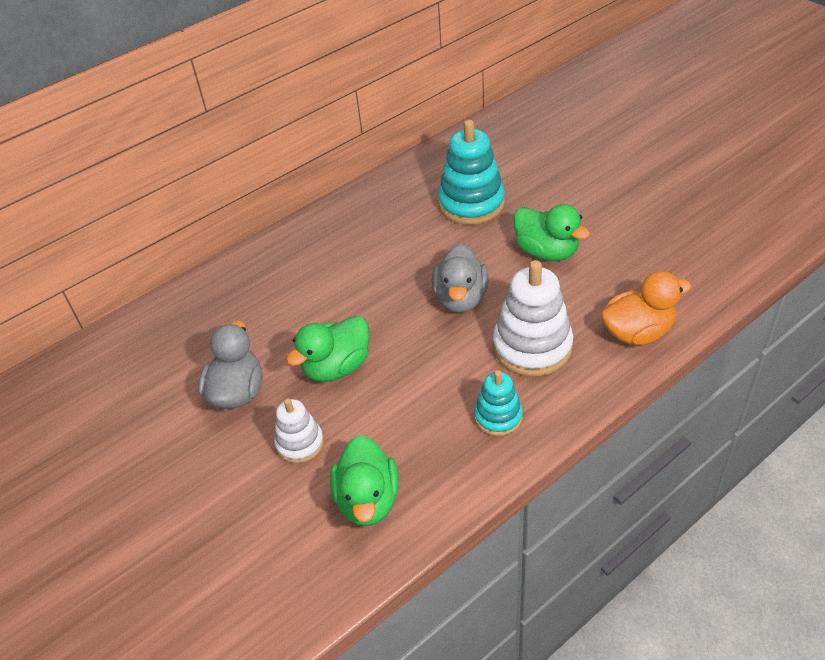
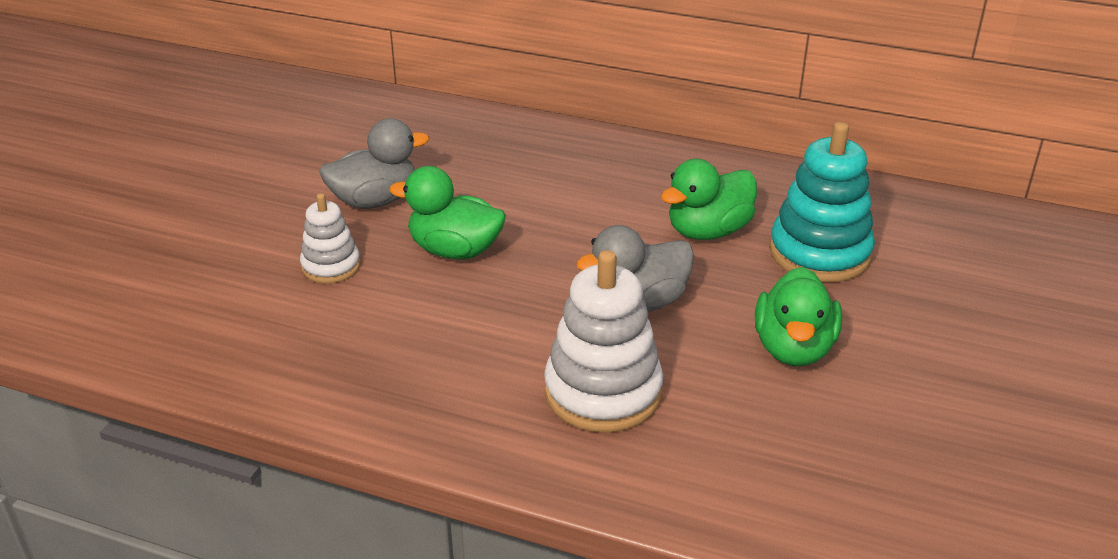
camera: 55 degrees right, 10 degrees down
green duck [330,435,399,526] -> green duck moved to [661,159,757,240]
turquoise stacking toy [474,370,523,436] -> none
orange duck [601,271,691,345] -> none

